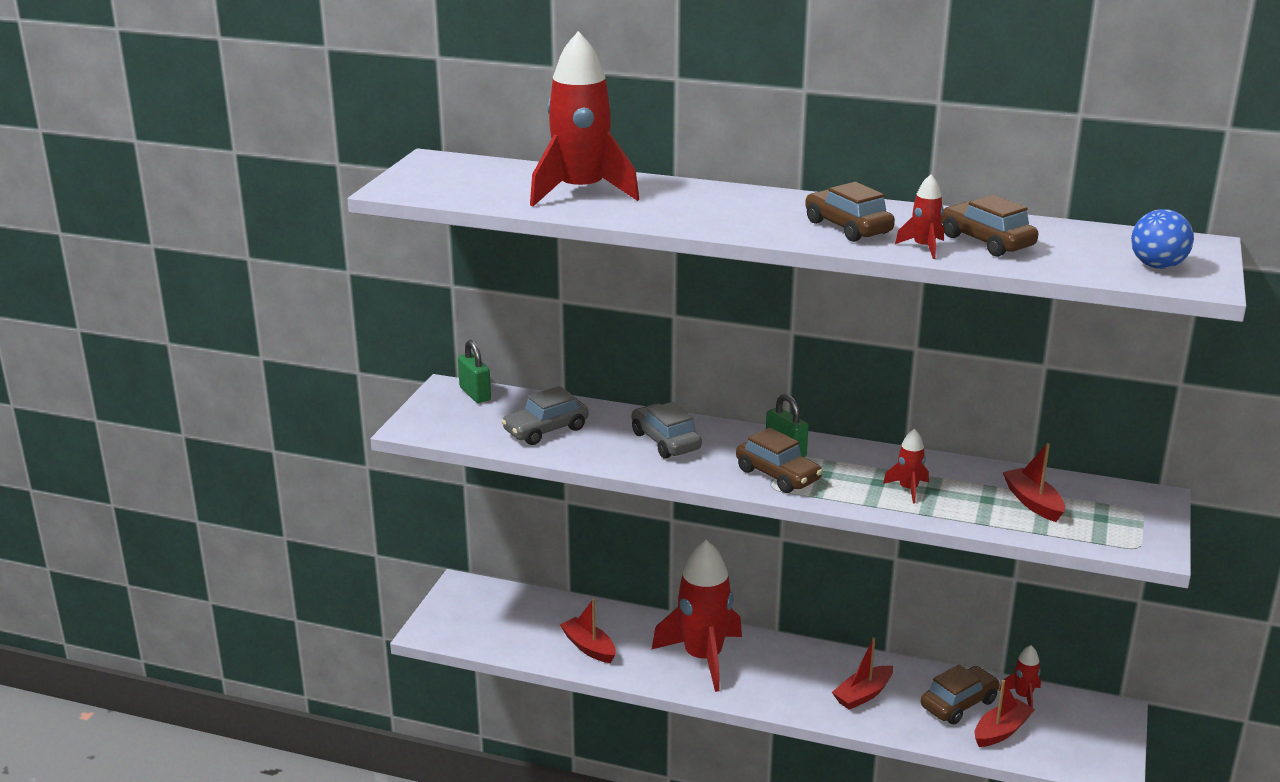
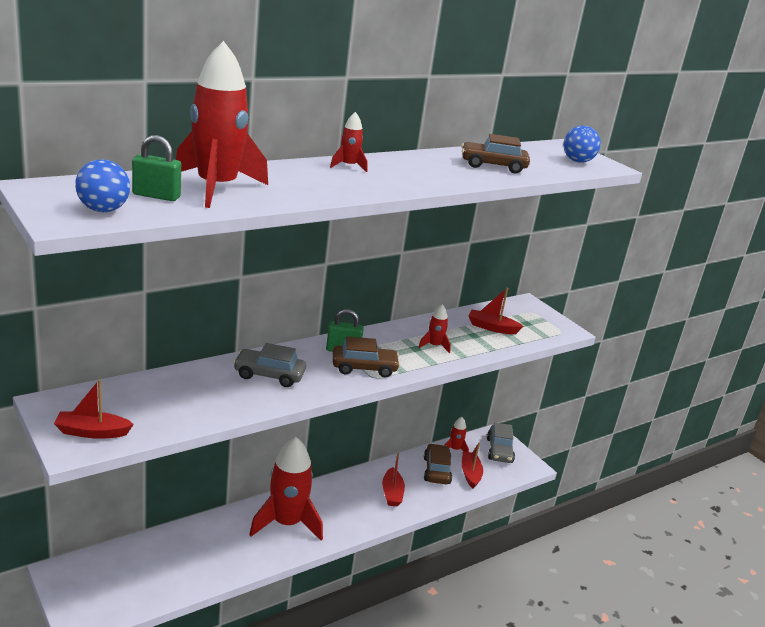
camera: 55 degrees left, 0 degrees up
green padlock [458,340,491,403] -> green padlock moved to [132,135,181,201]
grey car [501,386,589,445] -> grey car moved to [487,422,515,463]
red boat [560,599,616,663] -> red boat moved to [54,379,134,439]
brown car [805,182,895,242] -> none
red rocket [895,174,944,259] -> red rocket moved to [330,112,368,172]
none -> blue ball [75,159,130,212]

